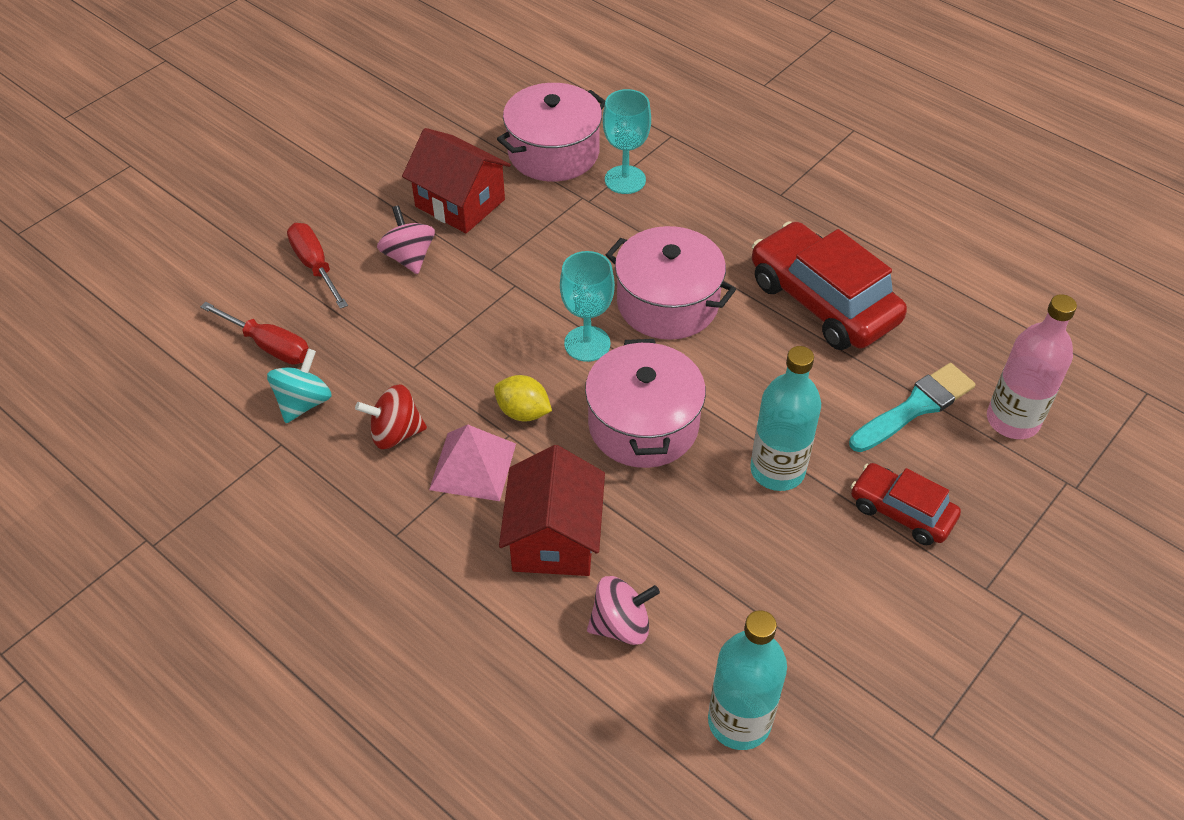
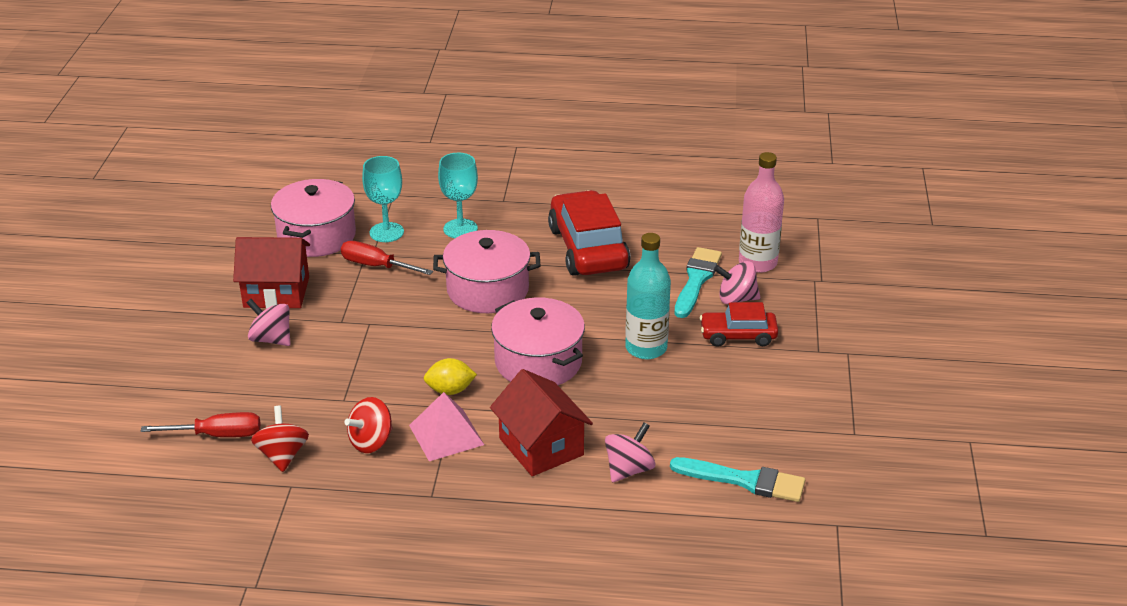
camera: 35 degrees left, 15 degrees down
turquoise spinning top [267,349,332,423] -> red spinning top [251,406,309,472]
red screwdriver [287,223,348,309] -> red screwdriver moved to [341,241,433,275]
turquoise goblet [560,251,615,362] -> turquoise goblet moved to [438,153,478,238]
turquoise bottle [708,610,787,750] -> turquoise brush [670,457,805,502]
red car [752,221,907,350] -> red car turned 60 degrees clockwise [548,190,631,276]
none -> pink spinning top [714,261,761,304]

